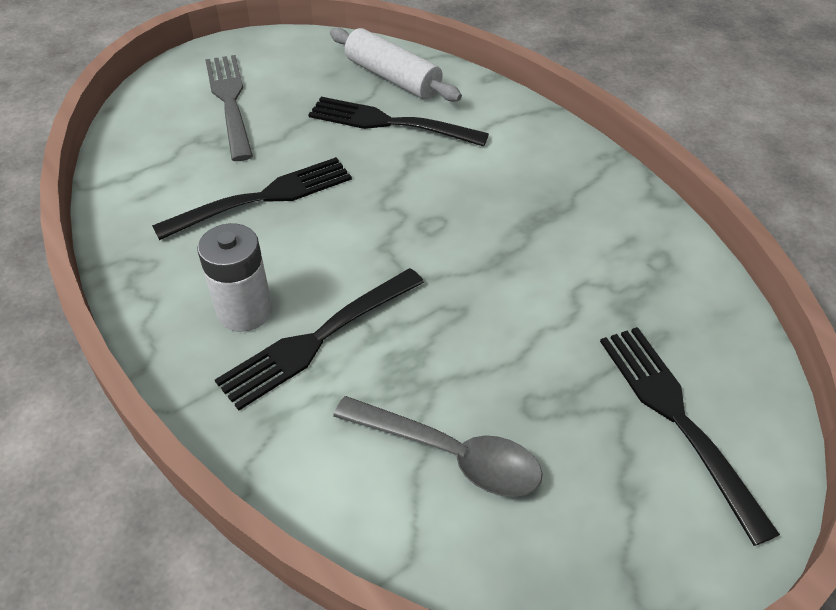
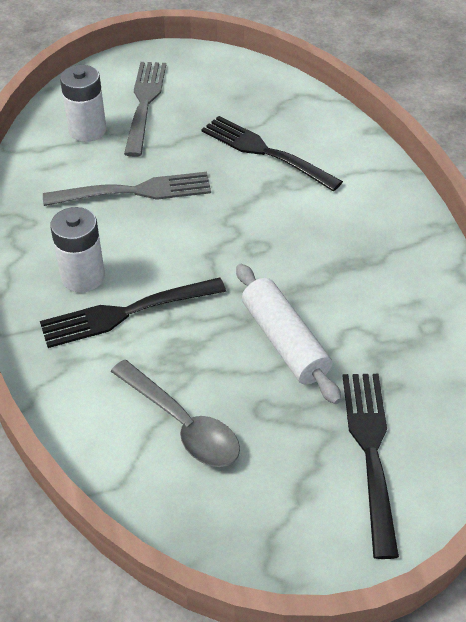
camera: 20 degrees right, 0 degrees up
black fork [152,157,352,240] -> grey fork [43,172,211,206]
white rolling pin [330,28,462,102] -> white rolling pin moved to [236,264,341,404]
none -> white battery [60,65,106,142]

